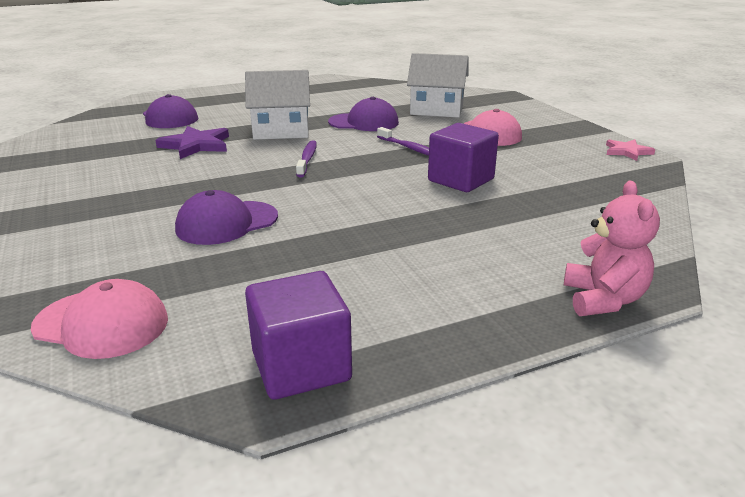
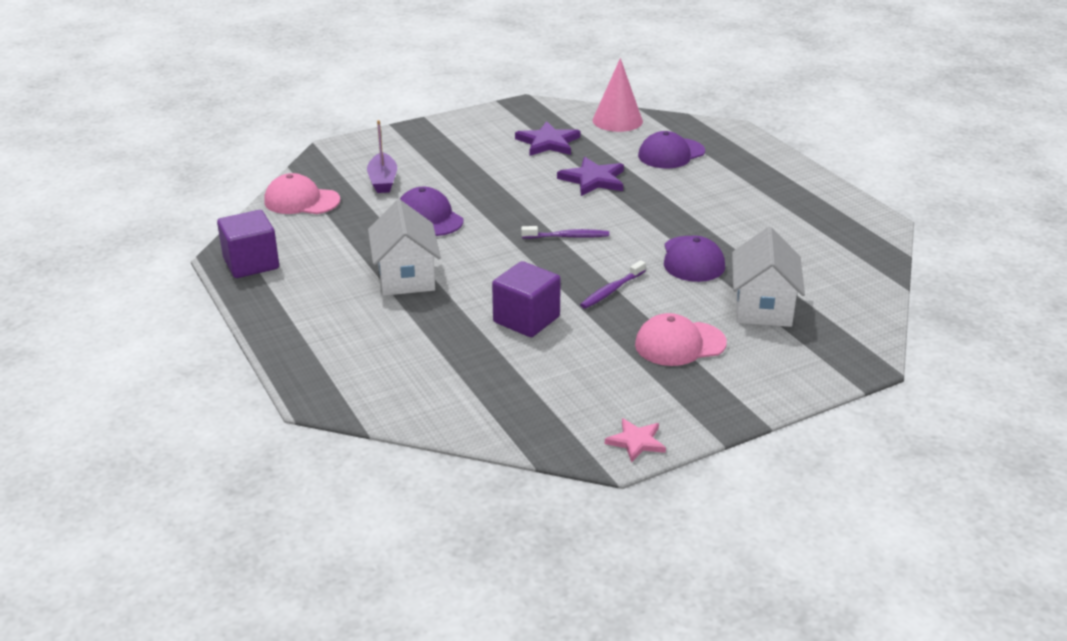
camera: 85 degrees right, 5 degrees up
pink cap [31,279,168,359] -> pink cap turned 90 degrees clockwise [264,173,340,214]
white house [245,70,310,140] -> white house moved to [368,199,441,296]
pink teddy bear [564,181,660,316] -> none
none -> purple boat [367,120,397,193]
none -> purple star [515,121,580,156]
none -> pink cone [592,58,643,132]

